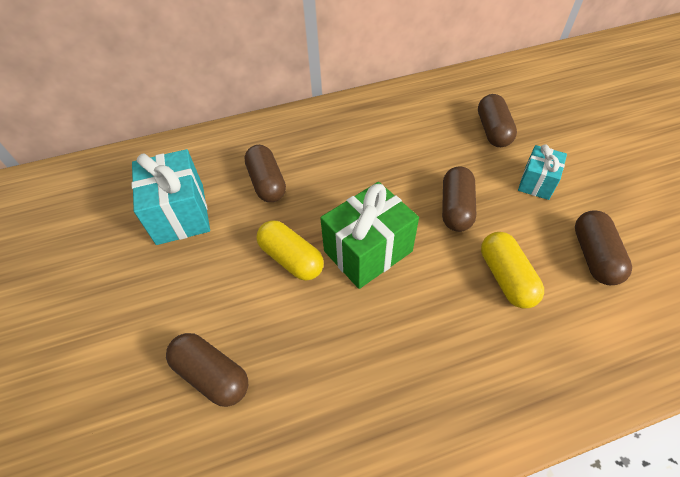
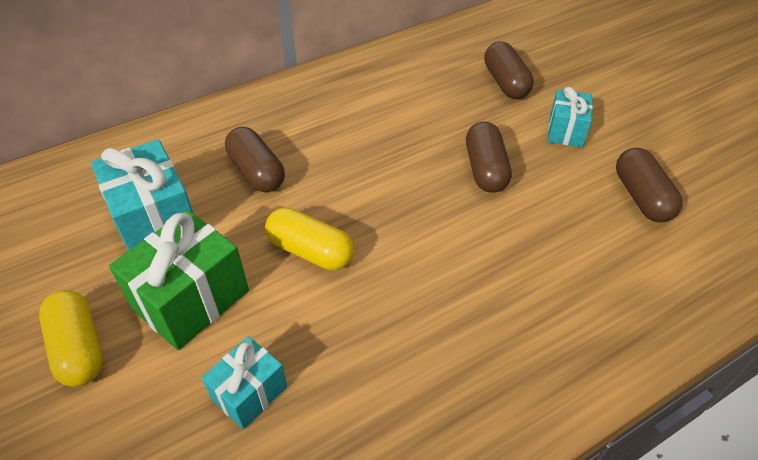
camera: 15 degrees left, 5 degrees down
brown capsule [166,333,248,407] -> turquoise gift [202,336,287,429]
green gift [320,182,419,289] -> green gift moved to [109,210,249,350]
yellow capsule [481,232,544,309] -> yellow capsule moved to [39,290,103,387]

